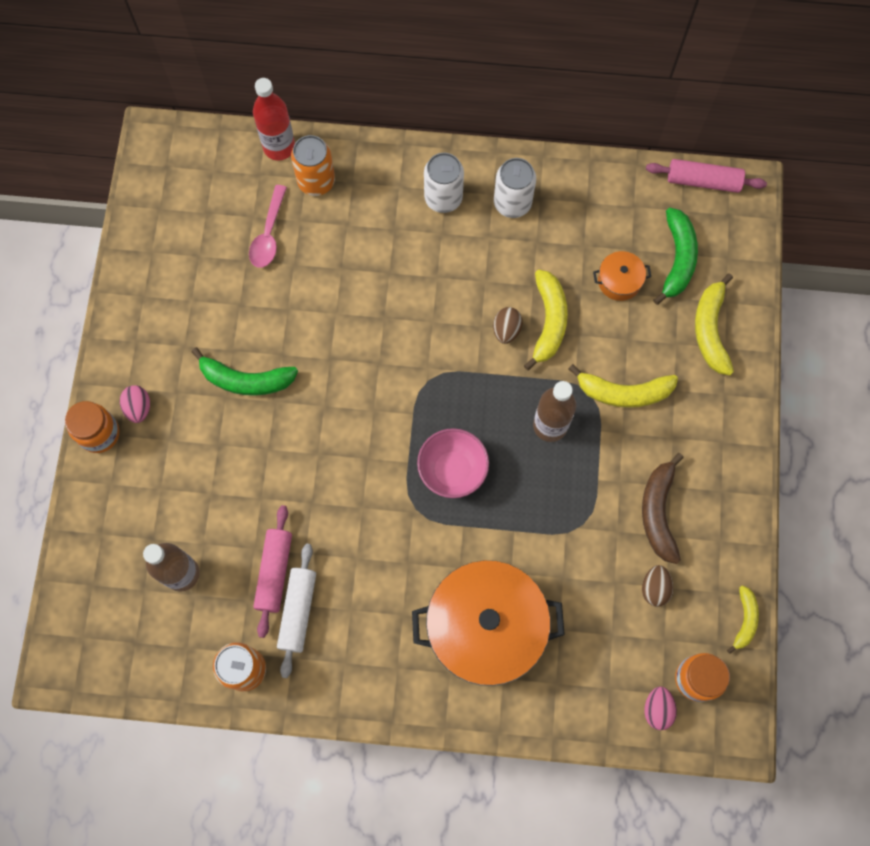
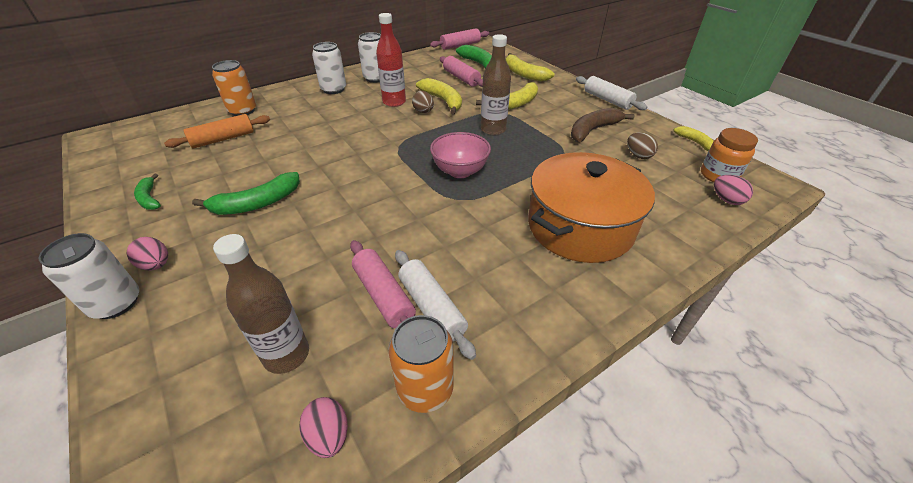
camera: 40 degrees left, 30 degrees down
orange jar [65,401,119,453] -> white can [39,233,139,319]
pink spoon [249,185,287,268] -> orange rolling pin [164,114,270,148]
red bottle [253,78,295,161] -> red bottle moved to [376,13,406,107]
orange pot [593,251,651,301] -> pink rolling pin [440,56,483,87]
brown banana [642,453,684,564] -> brown banana turned 90 degrees clockwise [571,108,634,142]
none -> green banana [134,174,161,210]
none -> pink egg [299,397,348,458]
none -> white rolling pin [576,76,647,110]

